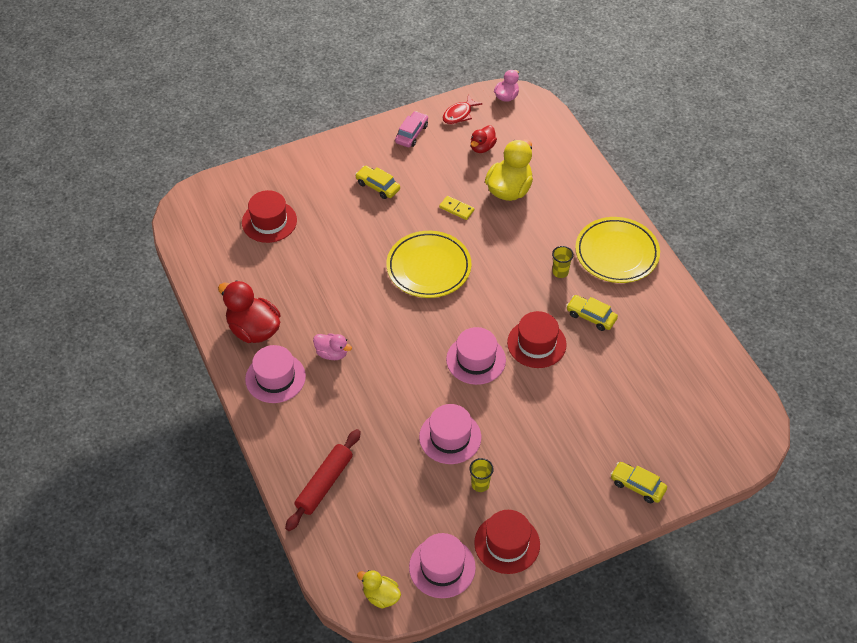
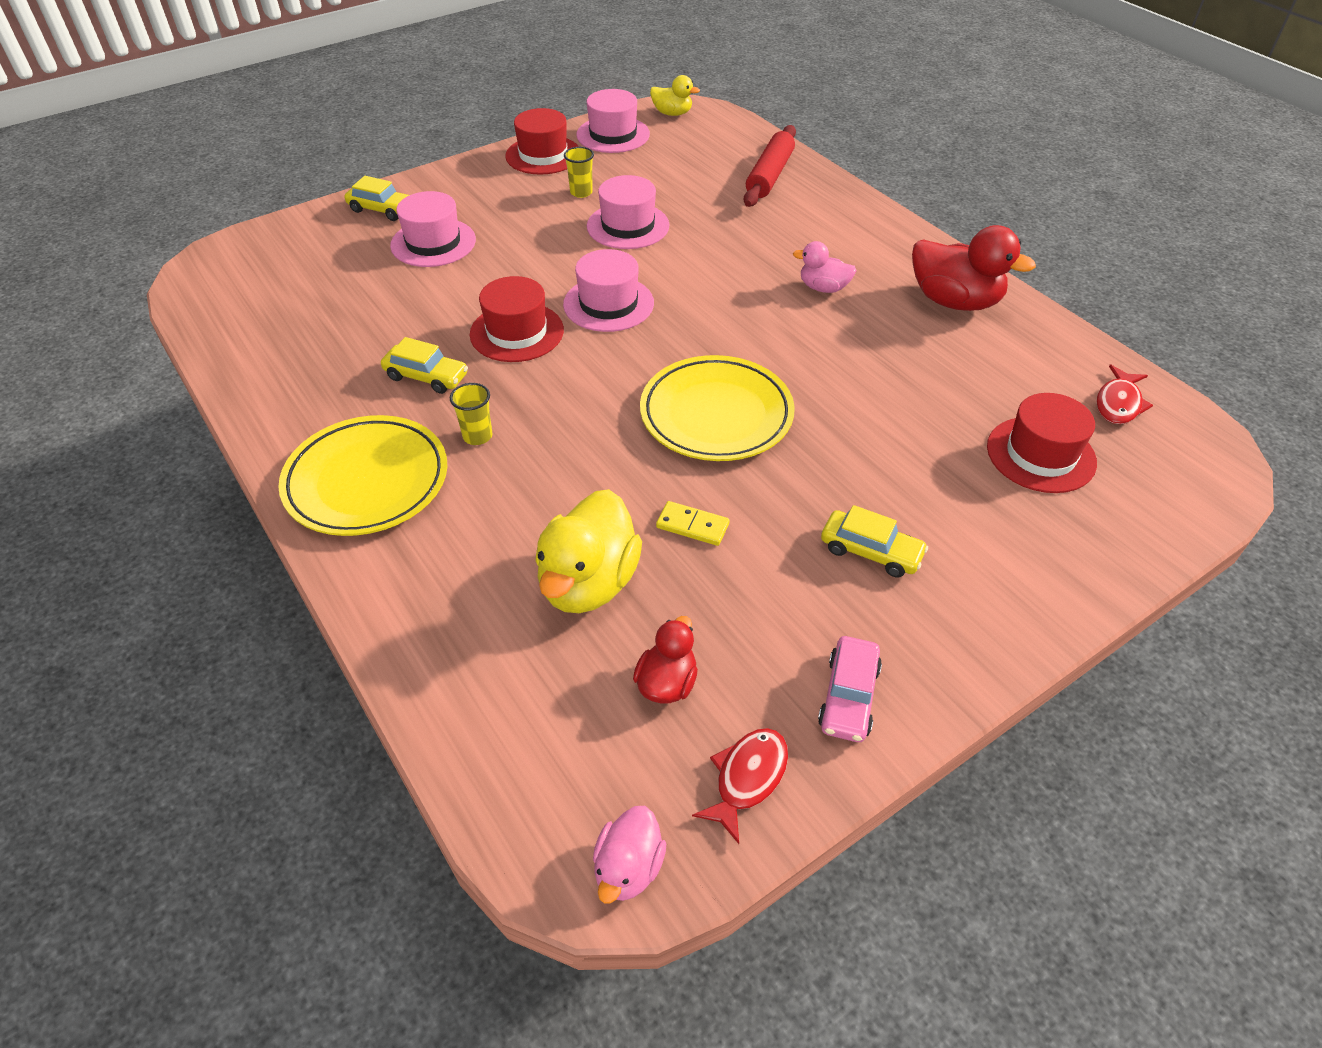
camera: 170 degrees right, 5 degrees down
pink hat [245,345,306,403] -> pink hat moved to [390,191,476,267]
none -> red fish [1096,365,1153,424]

